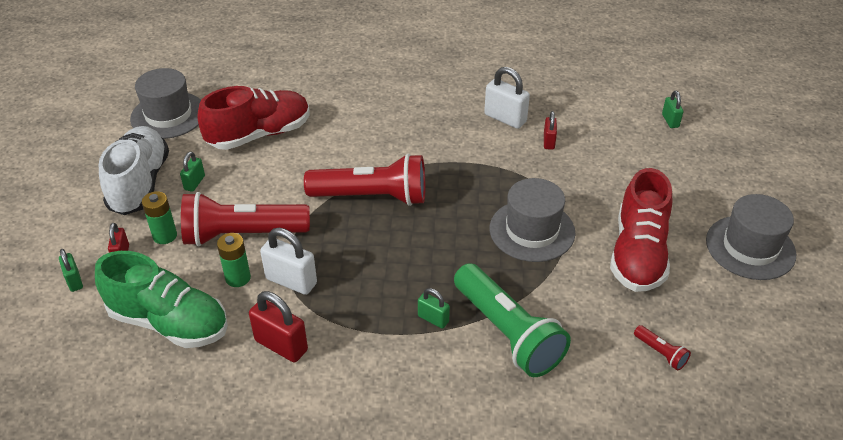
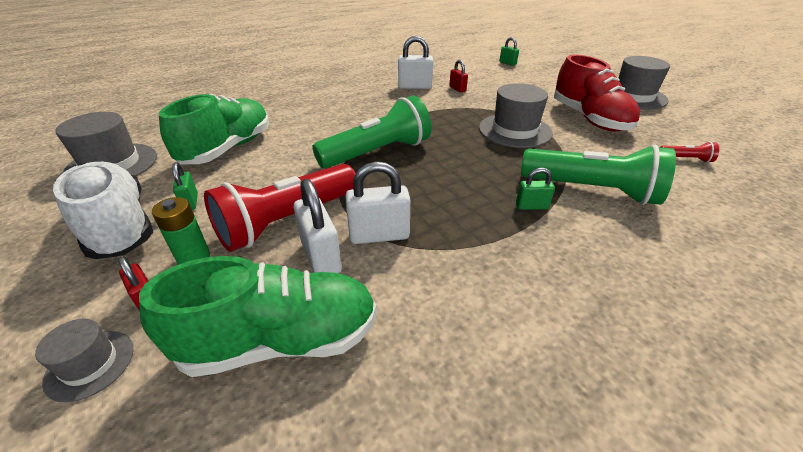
camera: 35 degrees left, 5 degrees down
green padlock [59,249,83,292] -> grey hat [35,319,133,402]
red shoe [197,86,310,150] -> green shoe [159,93,269,164]
green battery [217,233,251,287] -> white padlock [294,179,342,273]
red padlock [249,291,308,362] -> none
red flashlight [304,154,425,206] -> green flashlight [312,96,431,169]

